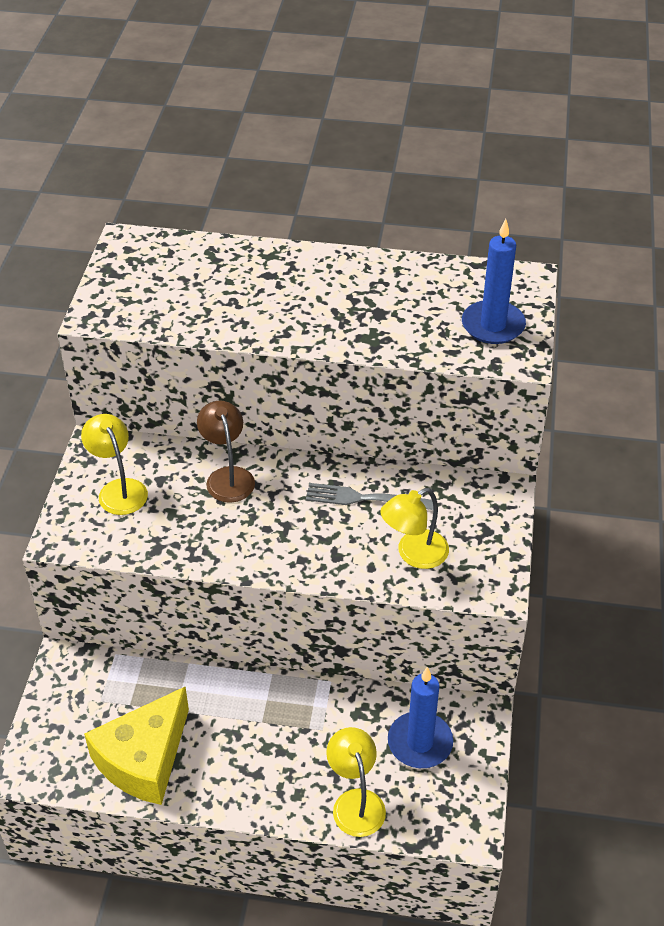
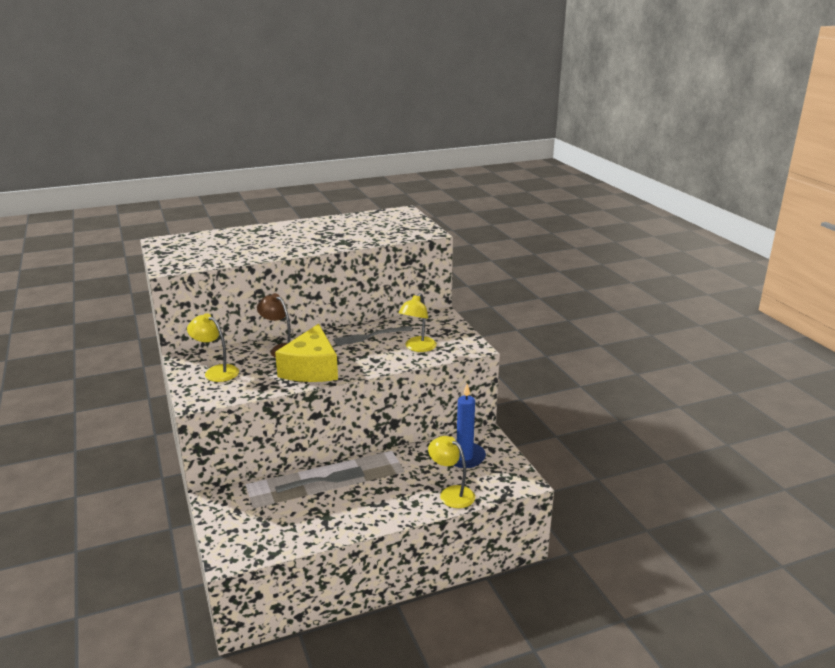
camera: 30 degrees left, 20 degrees down
yellow cheese [84,687,189,805] -> yellow cheese moved to [275,324,338,382]
blue candle [462,219,526,344] -> none
none -> grey fork [275,467,365,493]

